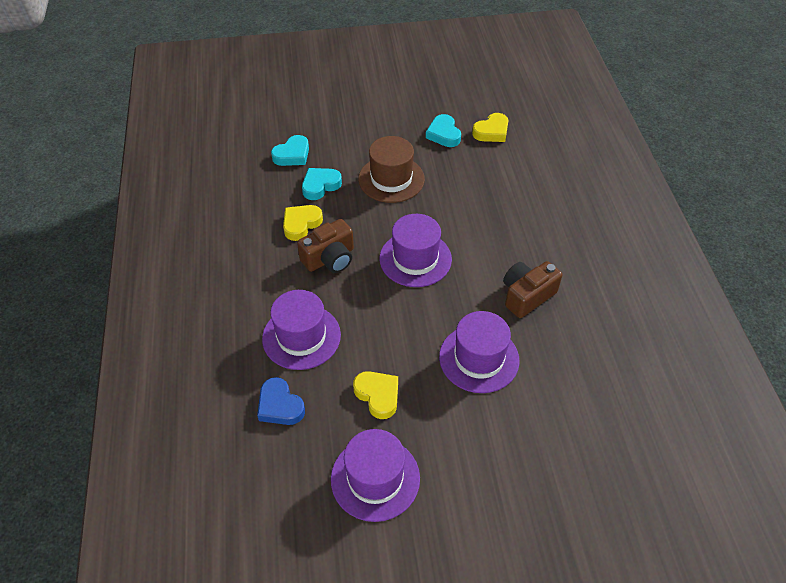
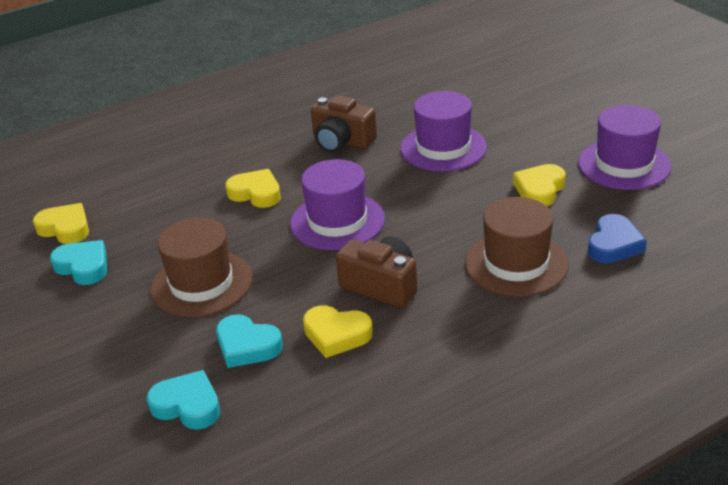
camera: 110 degrees left, 15 degrees down
purple hat [262,290,341,370] -> brown hat [465,197,569,297]
turquoise heart [426,114,461,147] -> turquoise heart turned 105 degrees counterclockwise [50,240,107,285]
none -> yellow heart [225,169,281,208]

